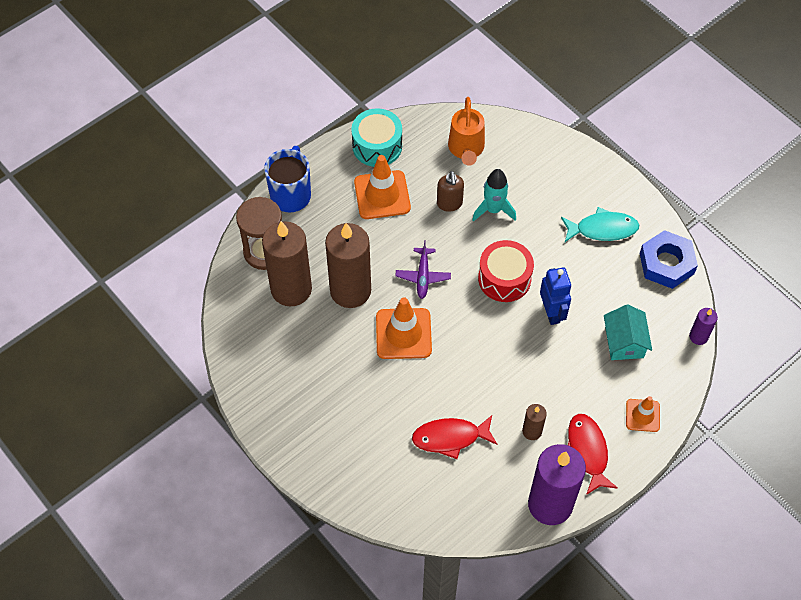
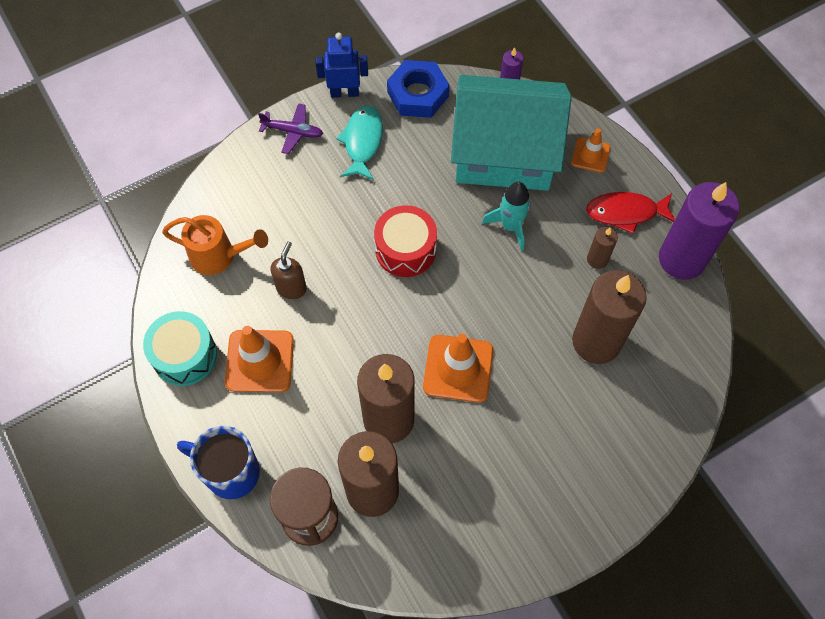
camera: 80 degrees left, 5 degrees up
purple plane [395,240,451,299] -> purple plane moved to [258,103,323,154]
red fish [412,415,498,459] -> brown candle [572,270,647,364]
brown soap dispenser [437,171,464,212] -> brown soap dispenser turned 75 degrees counterclockwise [270,241,307,299]
turquoise rocket [472,169,516,222] -> turquoise rocket moved to [482,182,531,251]
blue robot [540,267,571,325] -> blue robot moved to [315,33,368,98]
turquoise house [604,305,652,360] -> turquoise house [451,75,572,191], size x2.27

